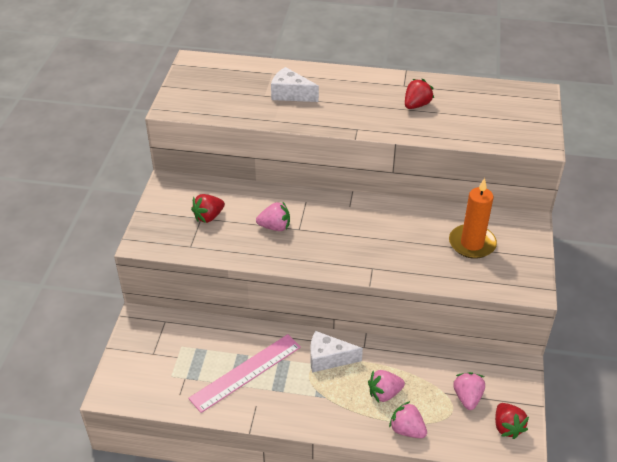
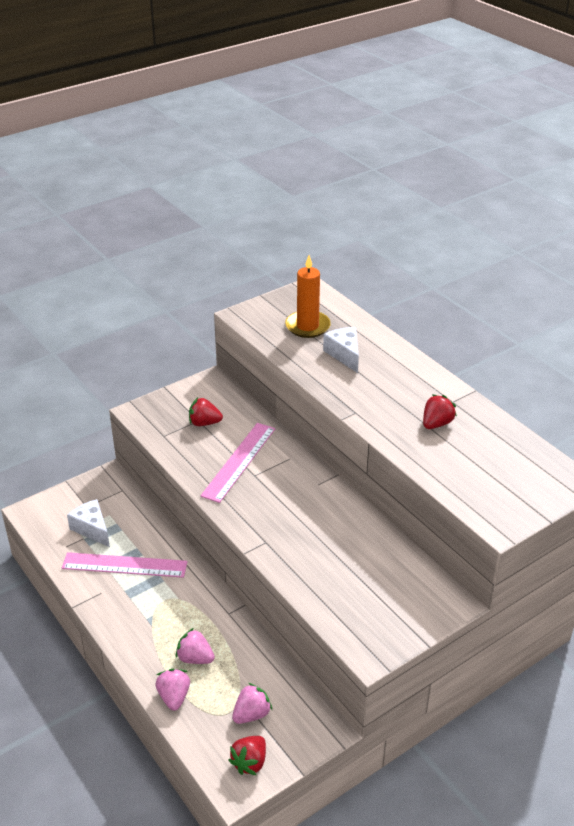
camera: 45 degrees right, 5 degrees down
pink strawberry [256,202,290,231] -> pink ruler [200,423,275,503]
white cheese [310,331,363,372] -> white cheese moved to [67,499,110,547]
red strawberry [405,79,434,109] -> red strawberry turned 45 degrees counterclockwise [423,395,457,429]
orange candle [449,178,497,259] -> orange candle moved to [285,255,331,338]

